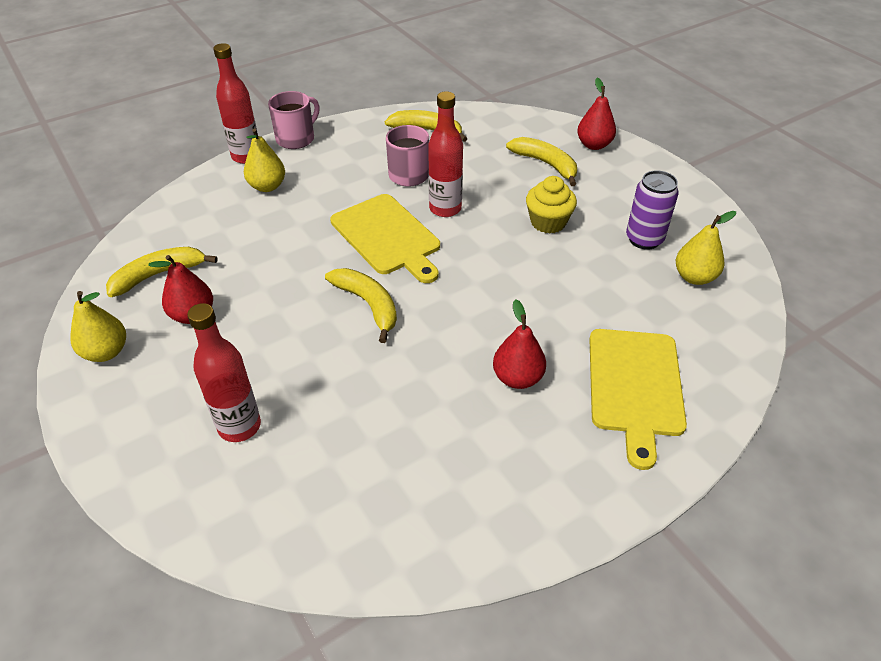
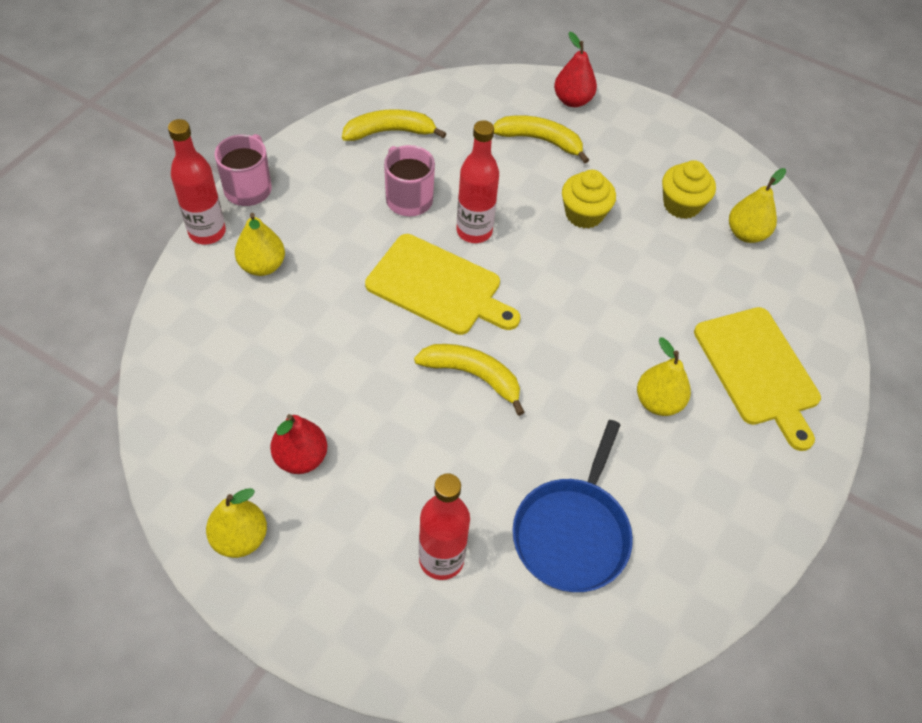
camera: 30 degrees left, 10 degrees up
yellow banana [106,247,218,297] -> none
red pear [493,299,546,389] -> yellow pear [637,338,691,416]
purple can [626,170,679,250] -> yellow cupcake [662,160,716,219]
none -> blue pan [513,420,633,592]

